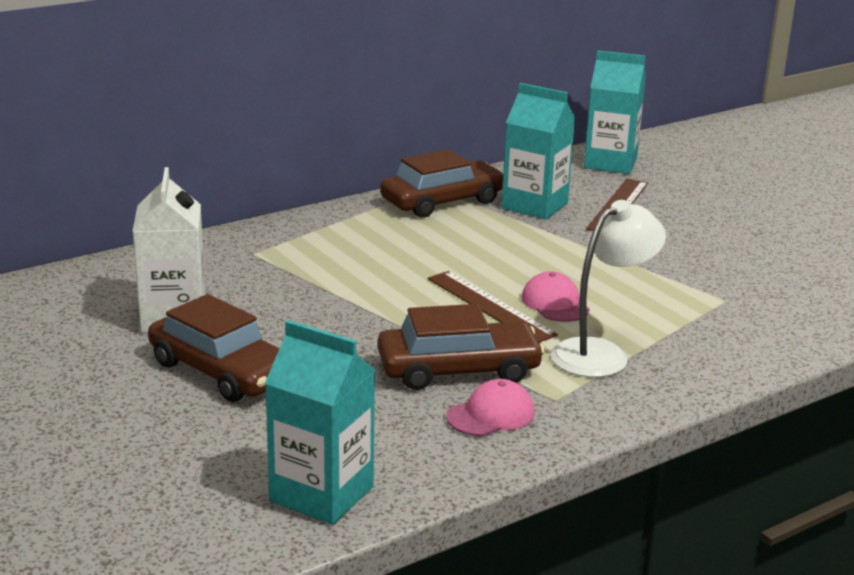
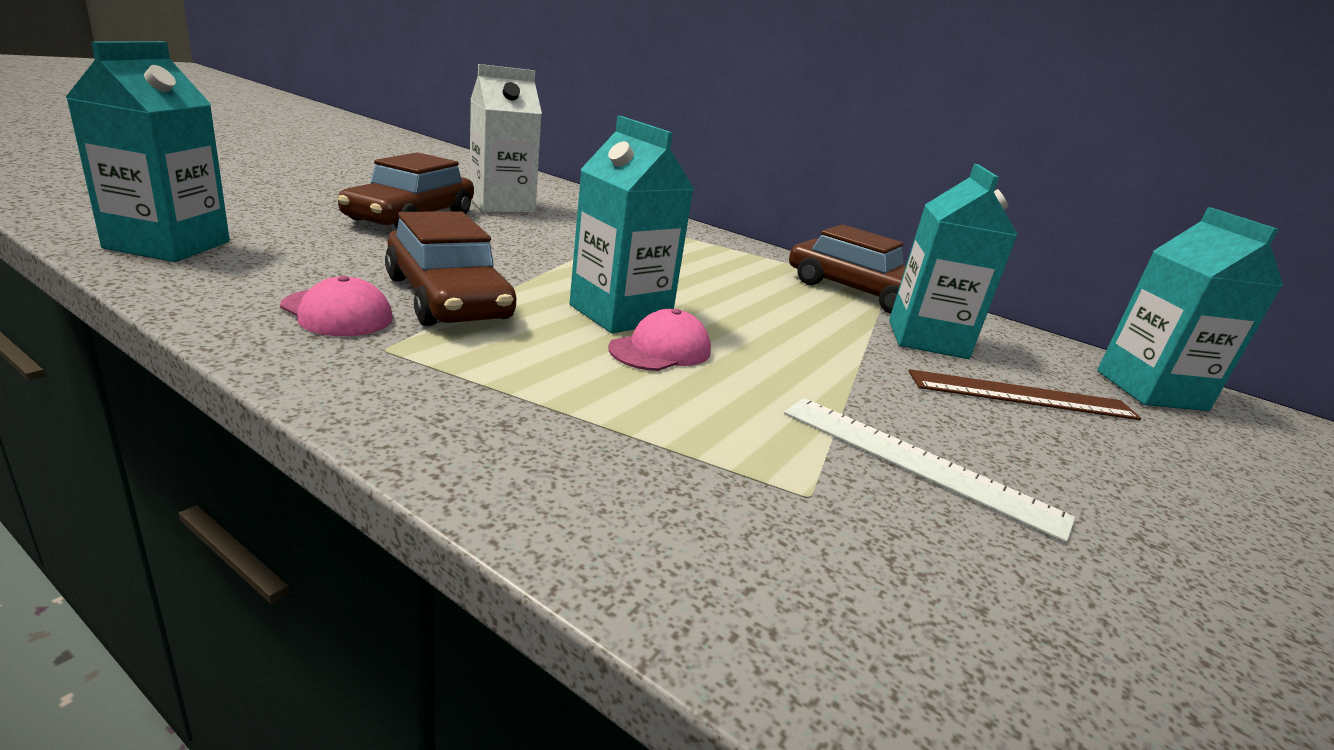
camera: 65 degrees right, 0 degrees up
brown ruler [428,271,558,343] -> turquoise carton [569,116,694,333]
white lamp [551,200,666,377] -> none
none -> white ruler [784,398,1075,543]

